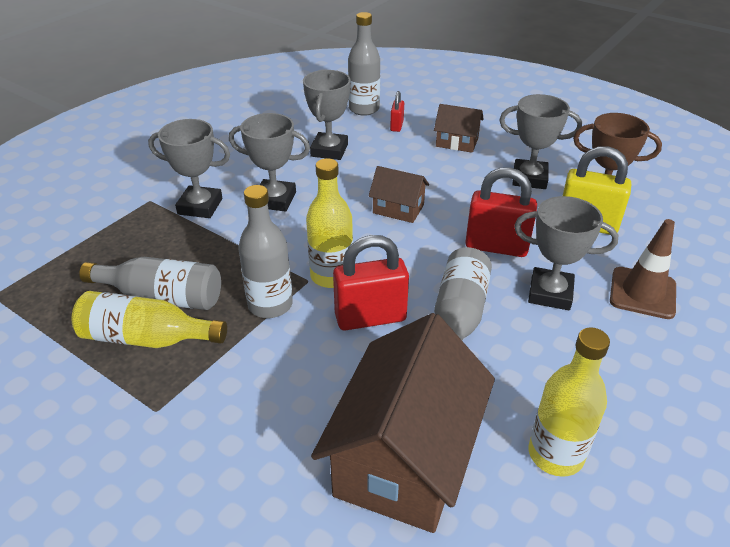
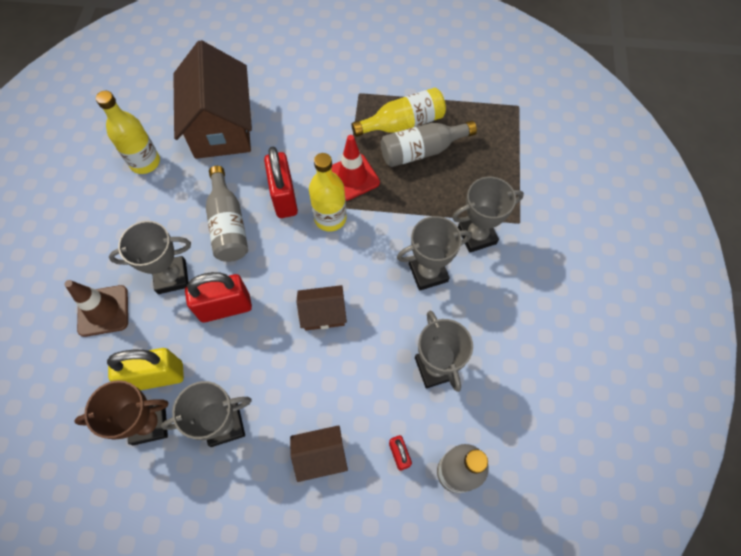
camera: 150 degrees right, 25 degrees up
grey bottle [238,185,293,318] -> red traffic cone [331,135,380,201]
red padlock [333,235,409,330] -> red padlock turned 60 degrees counterclockwise [264,147,298,218]

